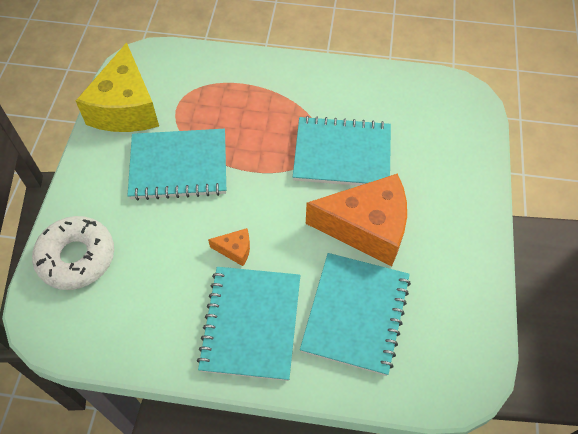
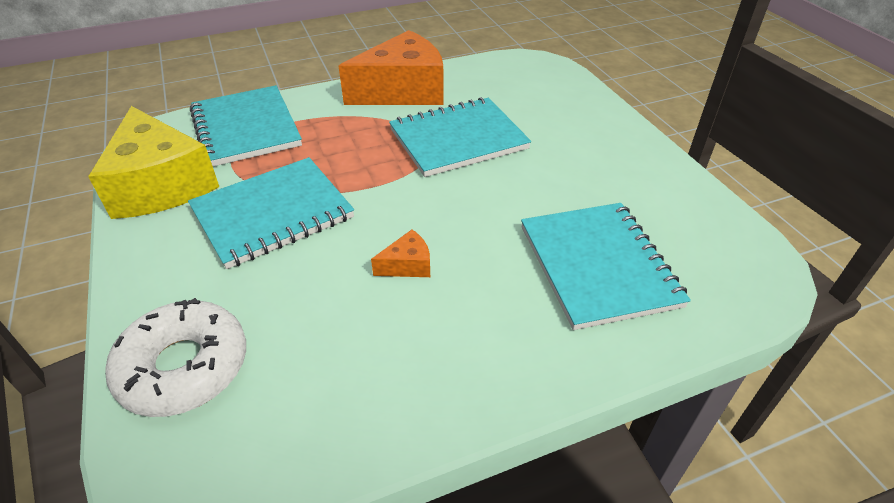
camera: 30 degrees left, 15 degrees down
turquoise notebook [197,267,300,381] -> turquoise notebook moved to [190,85,302,166]
orange cheese [306,173,407,266] -> orange cheese moved to [339,30,444,105]

